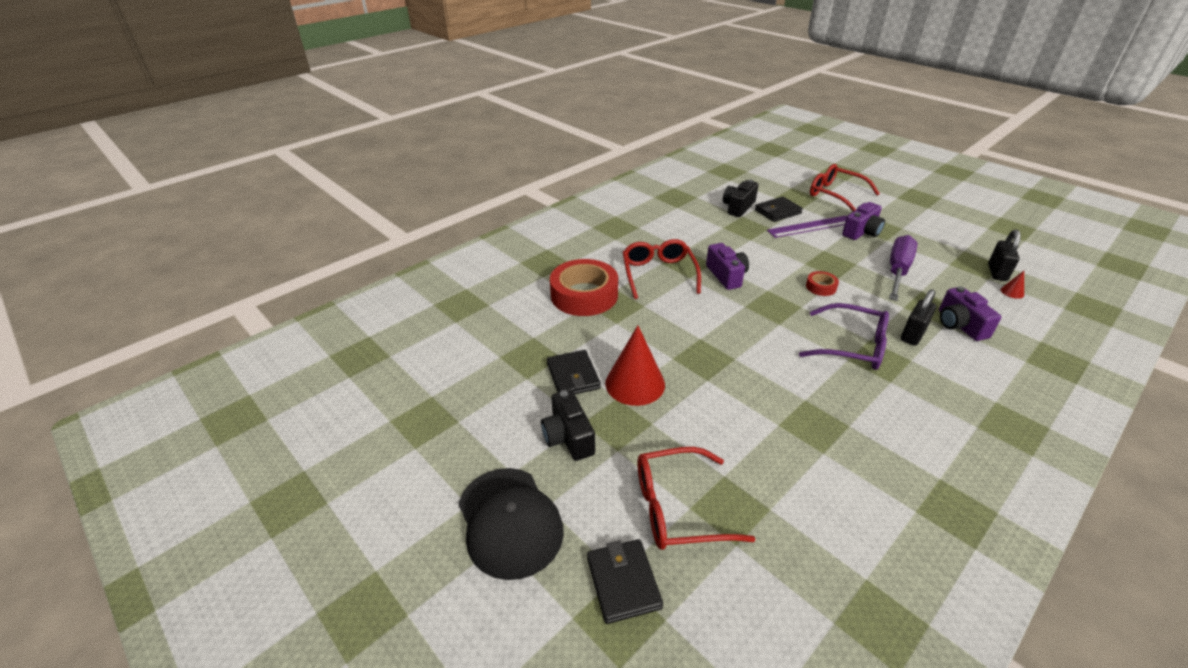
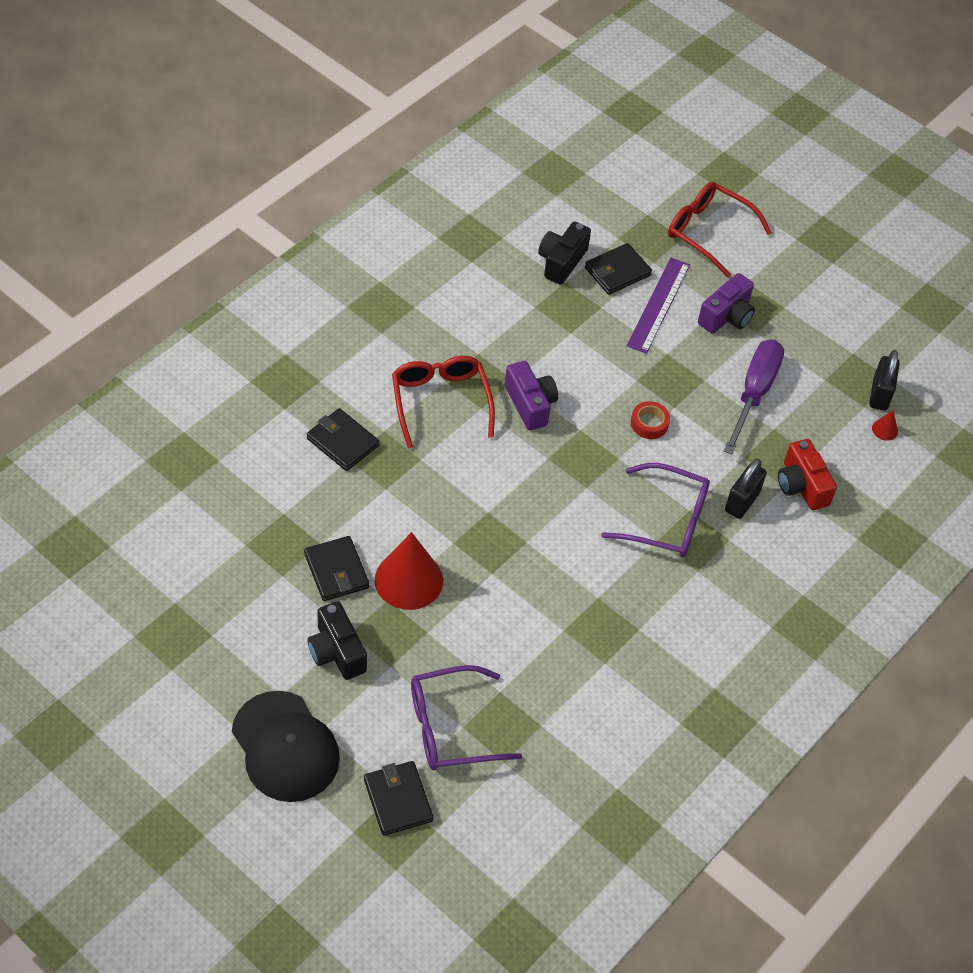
camera: 10 degrees left, 15 degrees up
red tape [550,259,618,316] -> black wallet [307,408,379,471]
red glasses [638,447,755,550] -> purple glasses [411,665,522,770]
purple ruler [767,215,847,238] -> purple ruler turned 45 degrees counterclockwise [627,258,690,354]
purple camera [939,286,1002,341] -> red camera [778,439,837,510]

